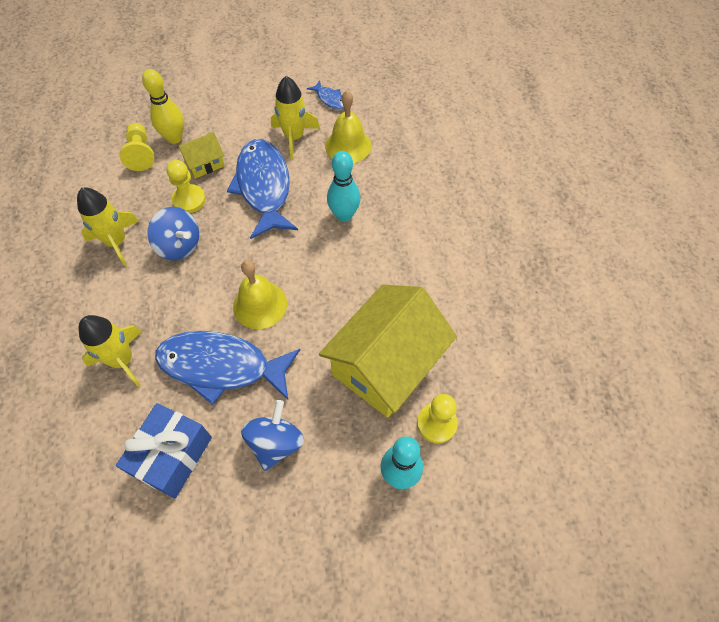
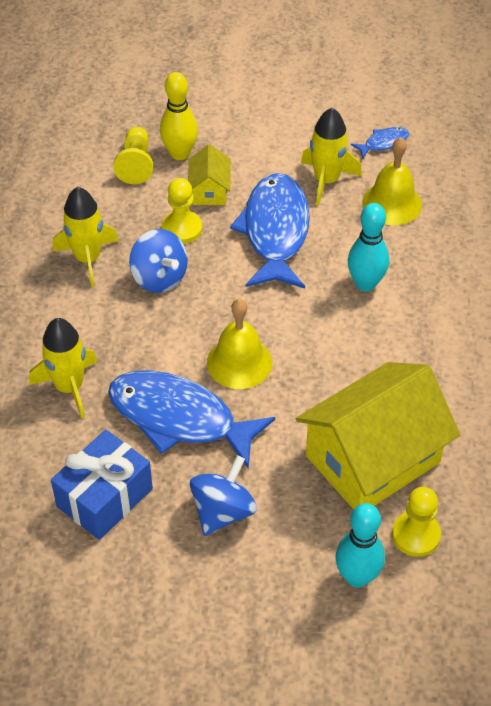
camera: 15 degrees right, 10 degrees down
yellow house [177,132,225,179] -> yellow house turned 75 degrees counterclockwise [188,144,231,205]
blue fish [307,80,344,110] -> blue fish turned 90 degrees counterclockwise [351,127,409,158]

